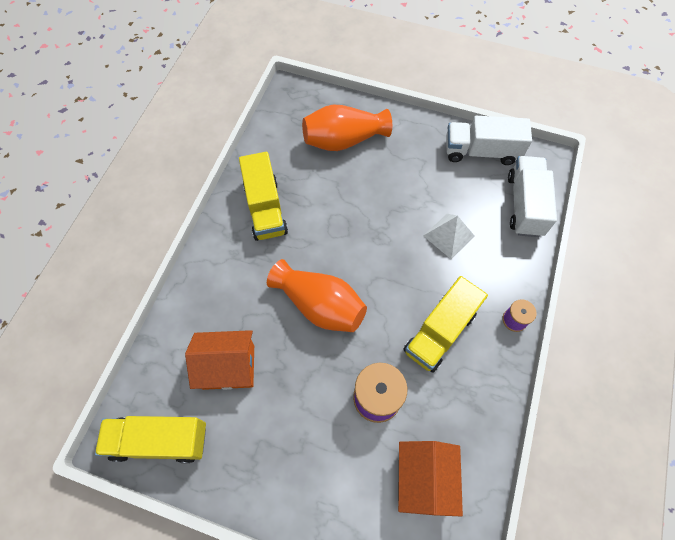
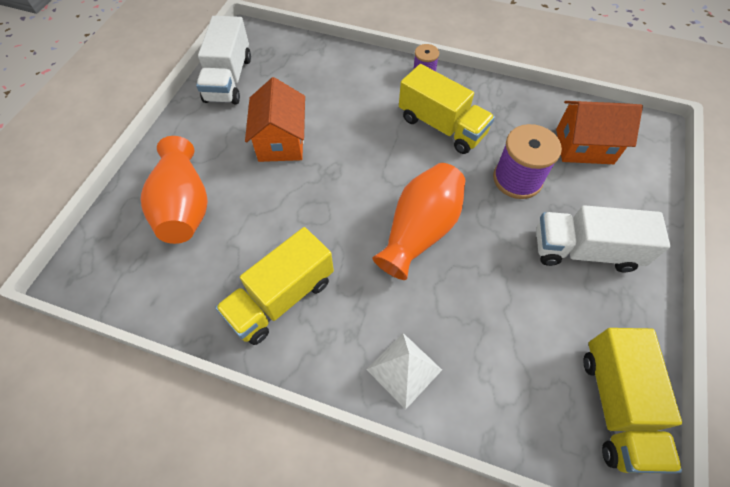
camera: 90 degrees left, 5 degrees down
orange house [185,330,254,390] -> orange house moved to [245,77,305,162]
yellow truck [239,152,288,241] -> yellow truck turned 150 degrees clockwise [215,227,334,345]
white pyramid [423,214,475,259] -> white pyramid moved to [366,333,442,409]
white truck [508,156,557,237] -> white truck moved to [536,205,670,272]

